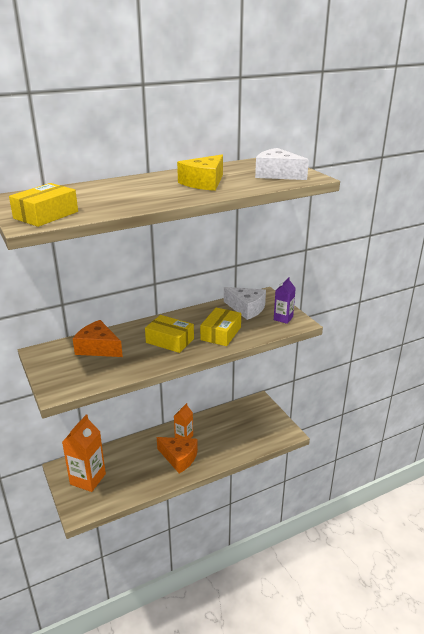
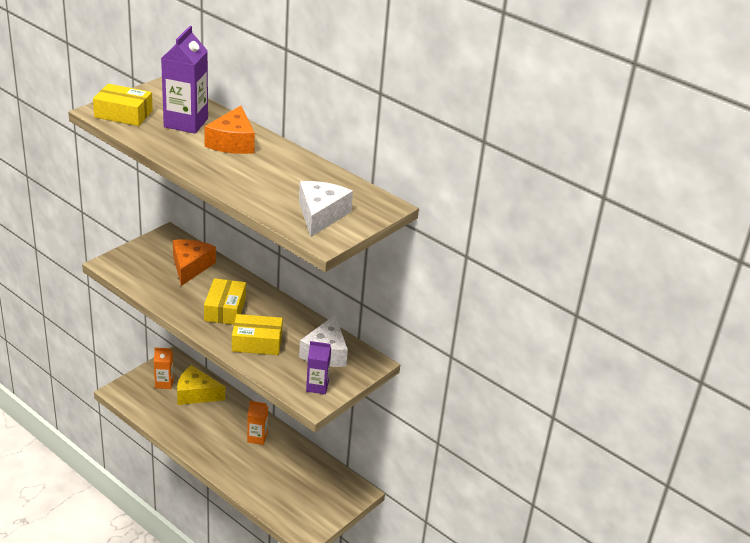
camera: 65 degrees right, 5 degrees up
orange carton [62,414,106,492] -> orange carton [154,347,174,389], size x0.57
orange cheese [157,437,198,473] -> orange cheese moved to [204,106,255,154]
yellow cheese [177,155,223,191] -> yellow cheese moved to [177,365,225,405]
none -> purple carton [161,26,208,134]

